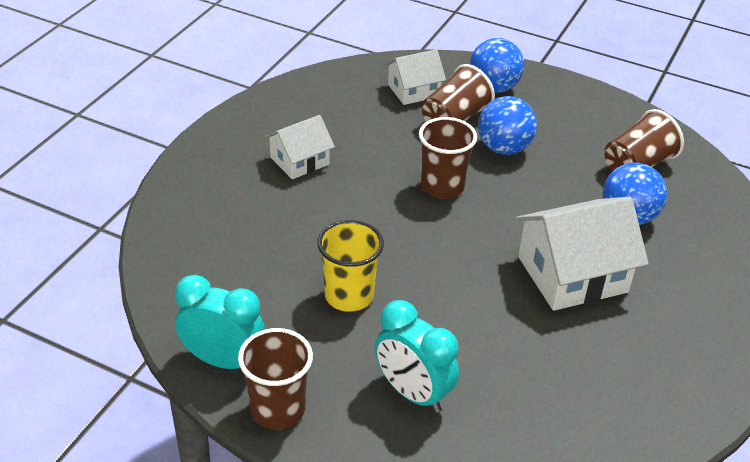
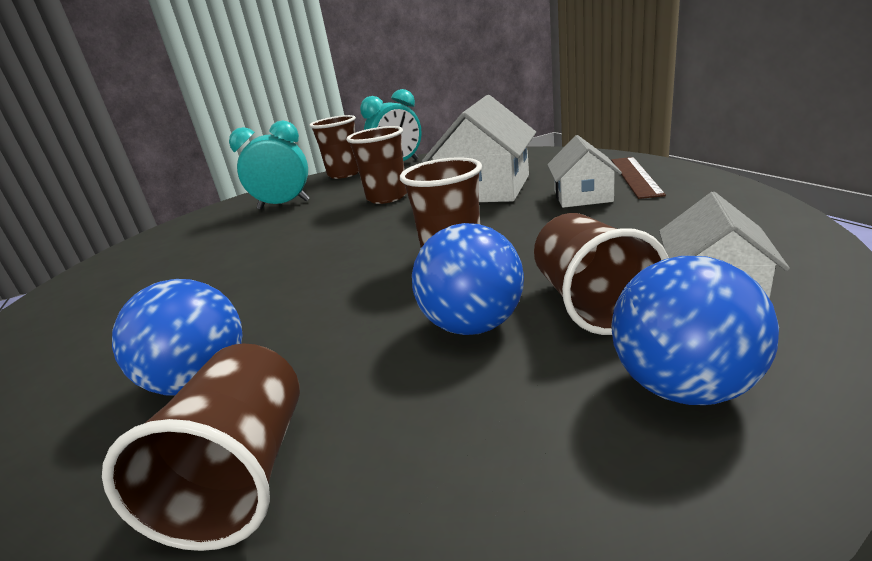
camera: 135 degrees right, 15 degrees down
yellow cup [318,220,384,312] -> brown cup [346,126,407,204]
white house [515,196,649,311] -> white house moved to [422,95,536,202]
none -> brown ruler [611,157,666,199]

